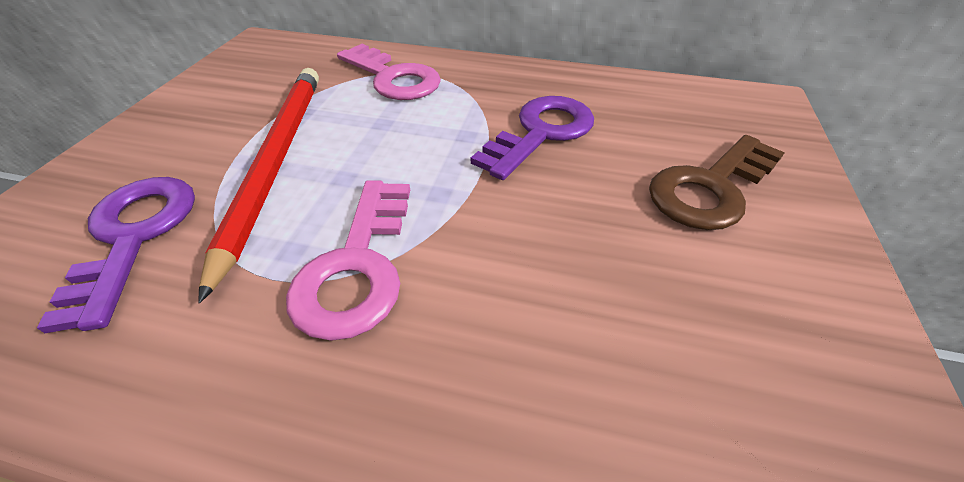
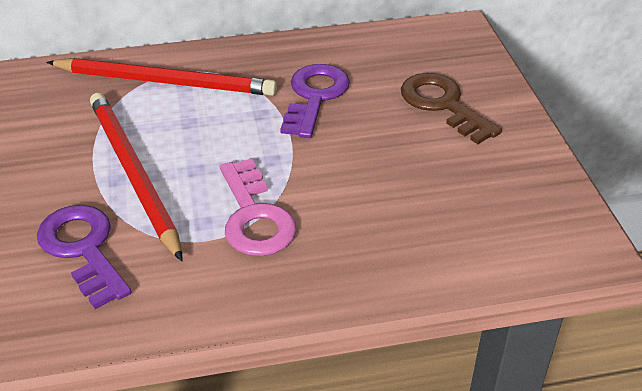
camera: 25 degrees left, 5 degrees down
pink key [337,44,441,100] -> red pencil [46,58,277,96]
brown key [649,135,785,230] -> brown key turned 120 degrees clockwise [401,73,502,144]

